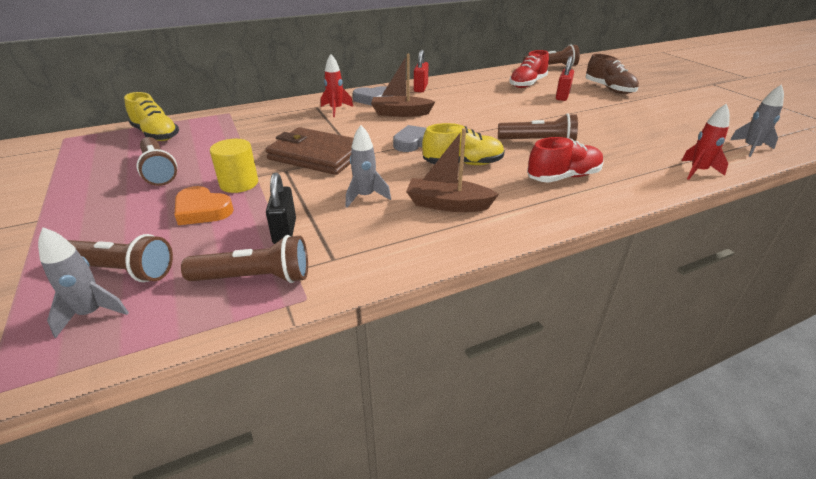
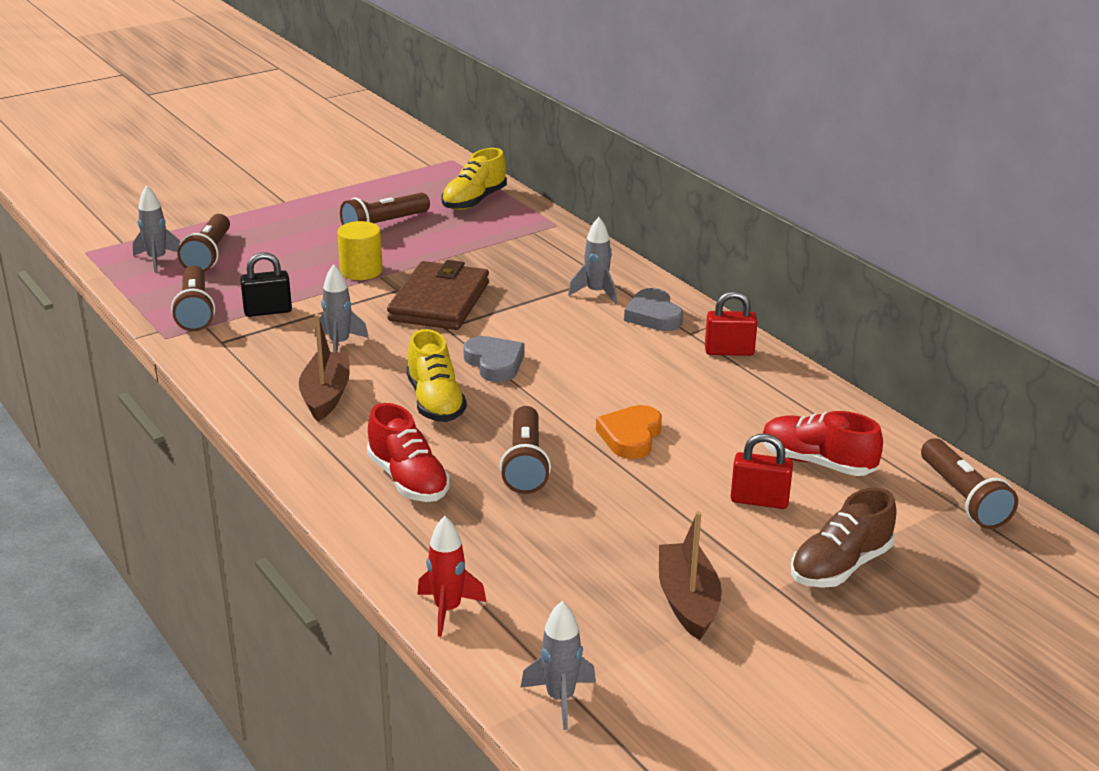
camera: 80 degrees right, 5 degrees down
orange heart [175,186,234,225] -> orange heart moved to [596,405,662,459]
red rocket [321,54,353,117] -> grey rocket [568,217,617,304]
brown boat [371,54,435,117] -> brown boat moved to [659,511,722,640]

